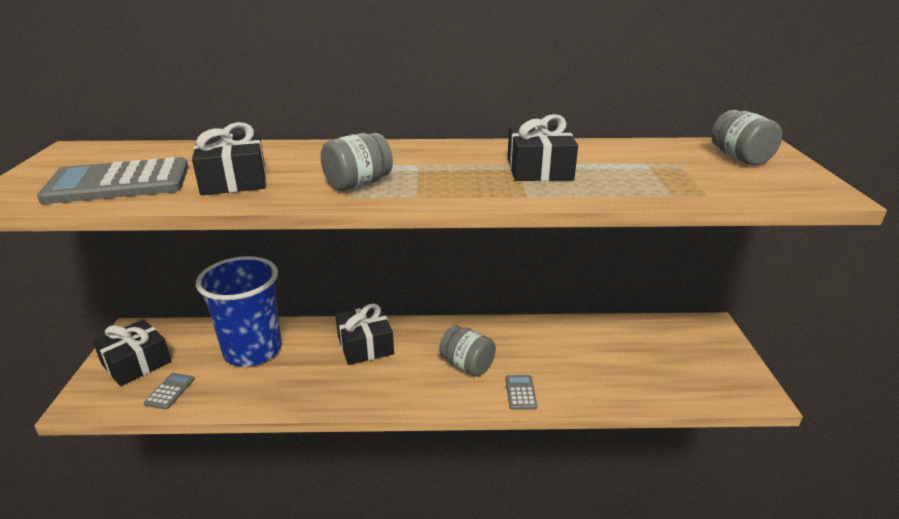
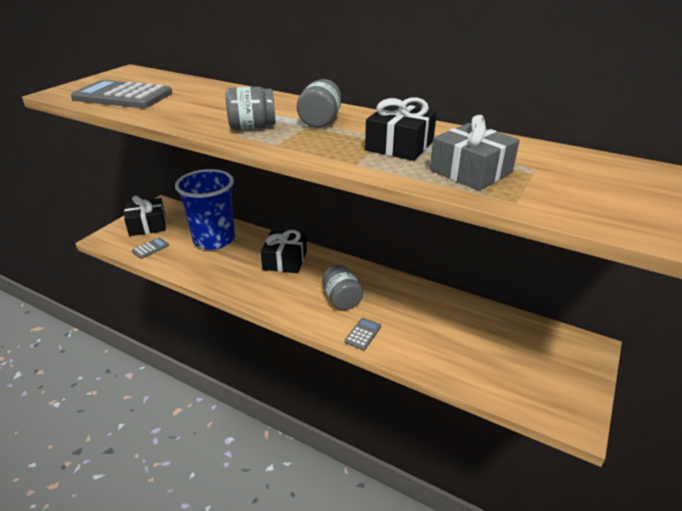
camera: 30 degrees right, 5 degrees up
black gift [192,122,266,195] -> none
grey jar [711,110,782,166] -> grey jar moved to [297,79,341,128]
none -> grey gift [430,115,520,191]

